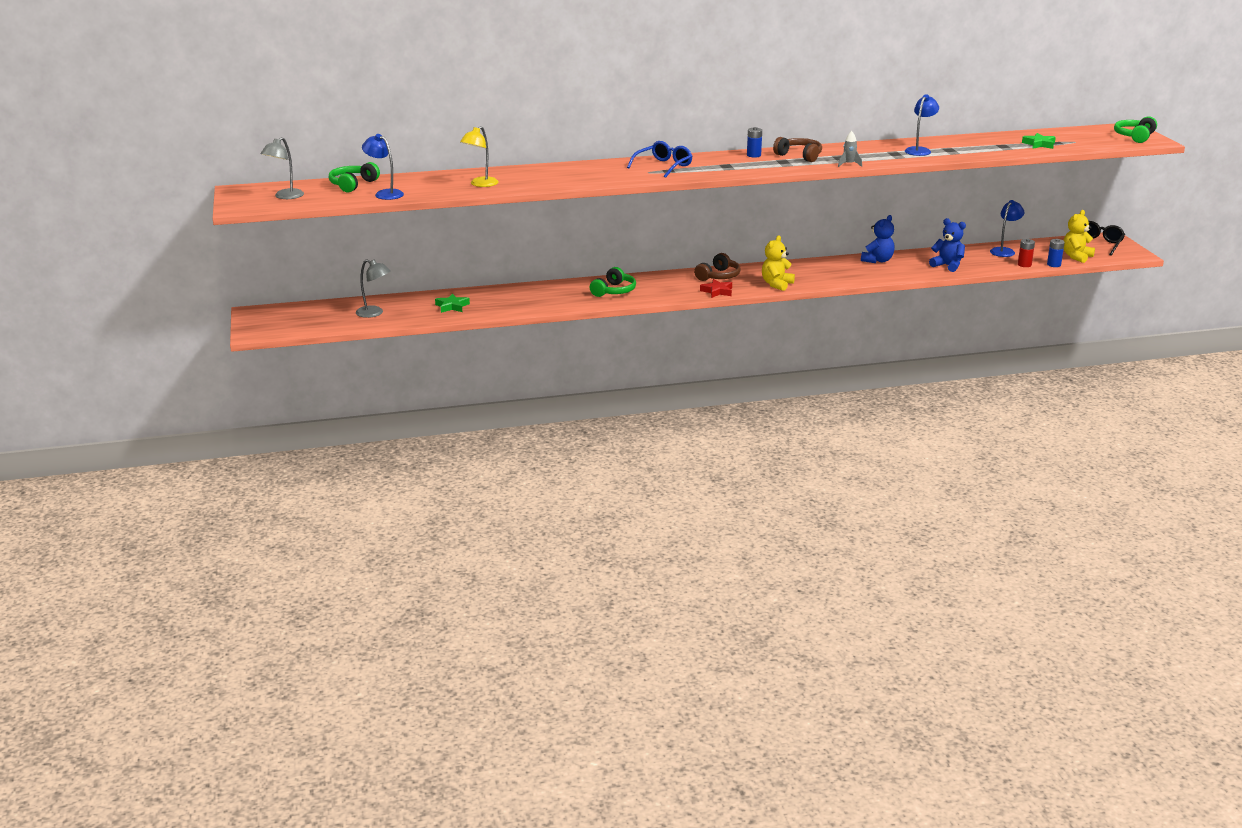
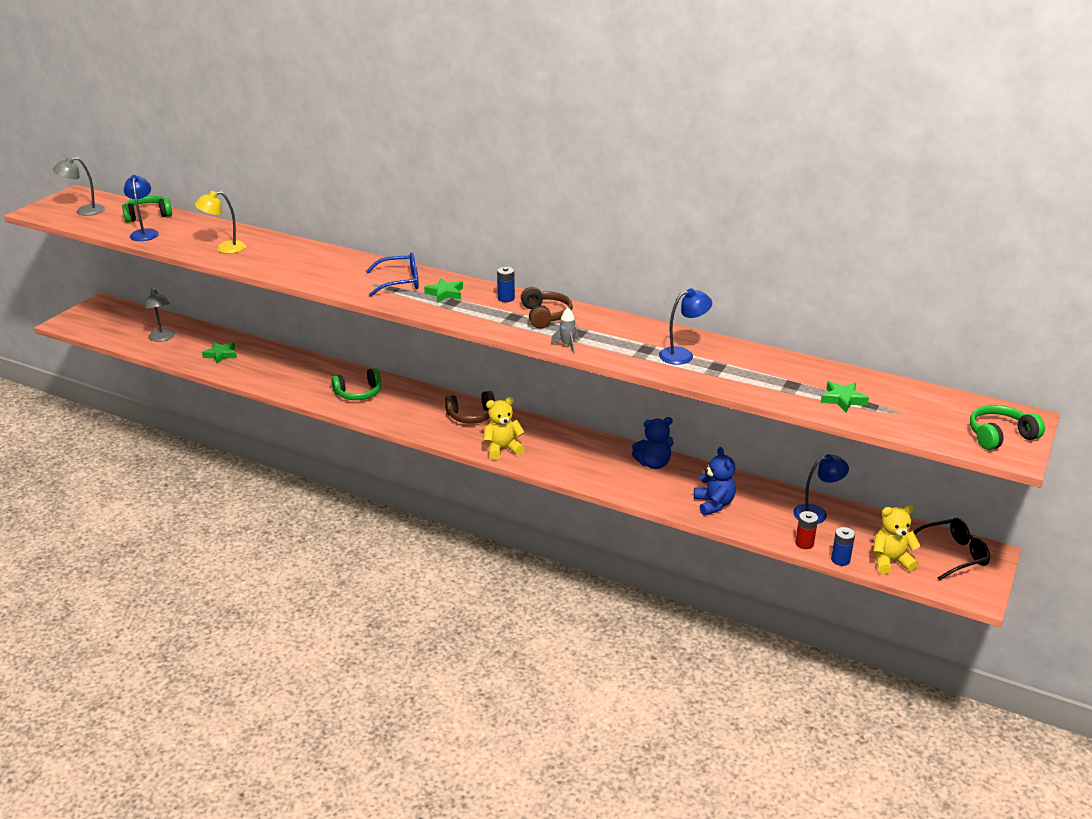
camera: 40 degrees right, 5 degrees up
red star [700,279,732,298] -> none
none -> green star [424,278,463,303]

